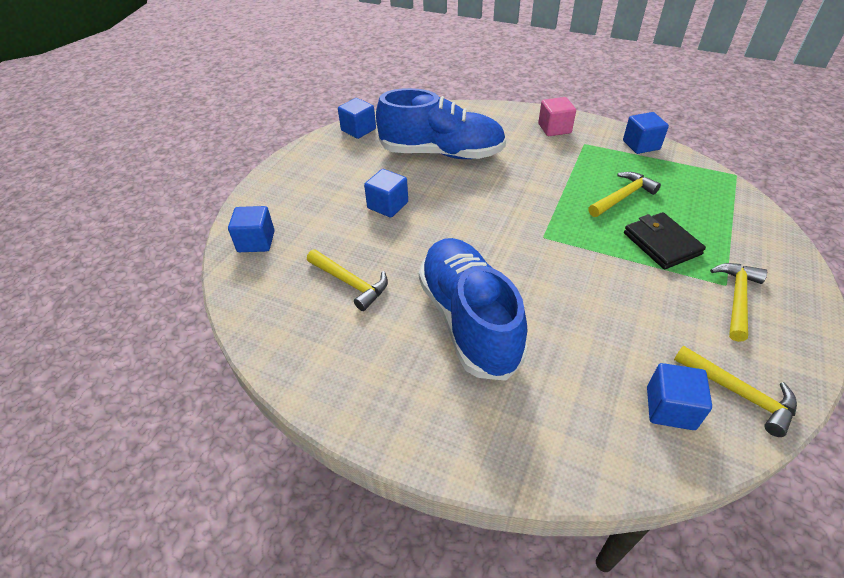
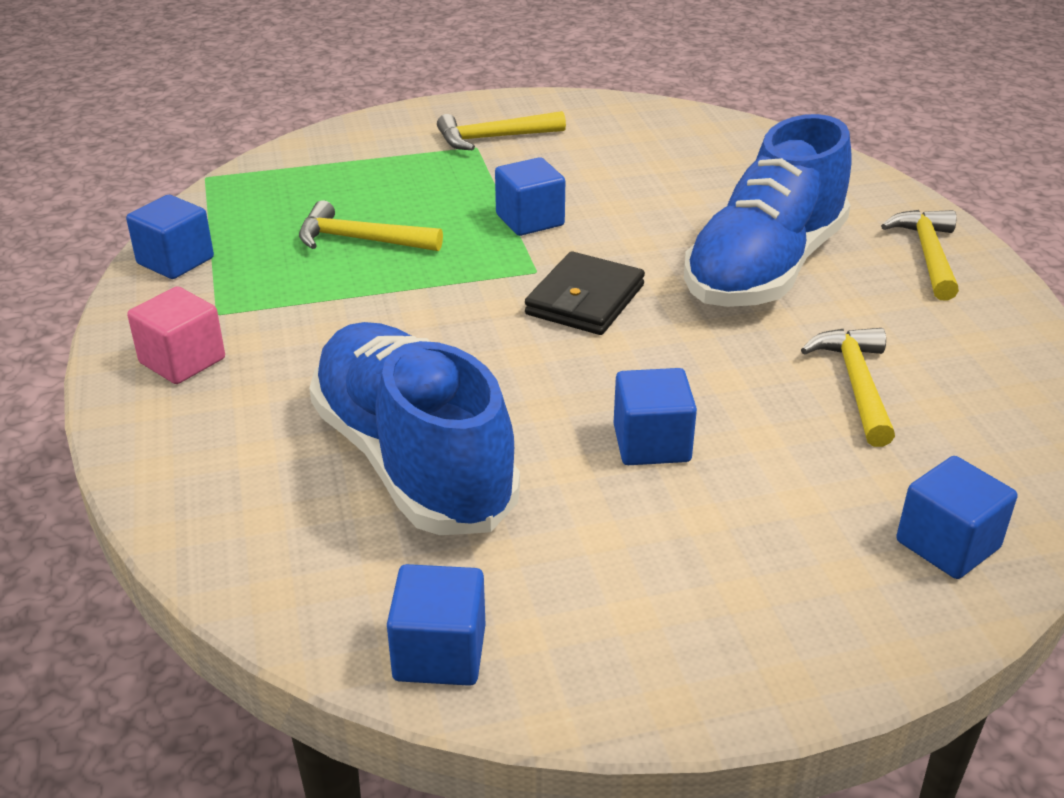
camera: 130 degrees left, 10 degrees down
black wallet [624,212,706,269] -> black wallet moved to [525,252,645,335]
blue cube [647,363,712,430] -> blue cube moved to [495,157,565,236]
yellow hammer [674,345,797,437] -> yellow hammer moved to [881,210,959,301]

